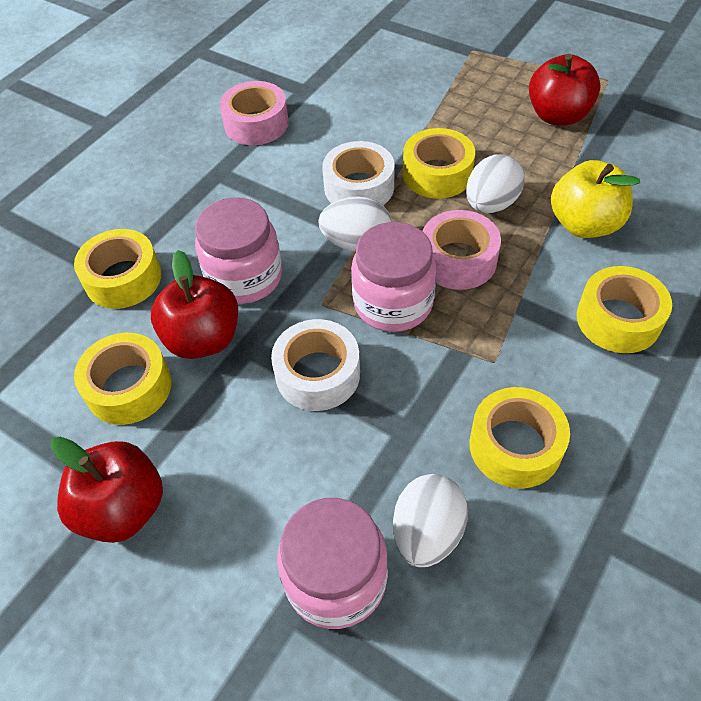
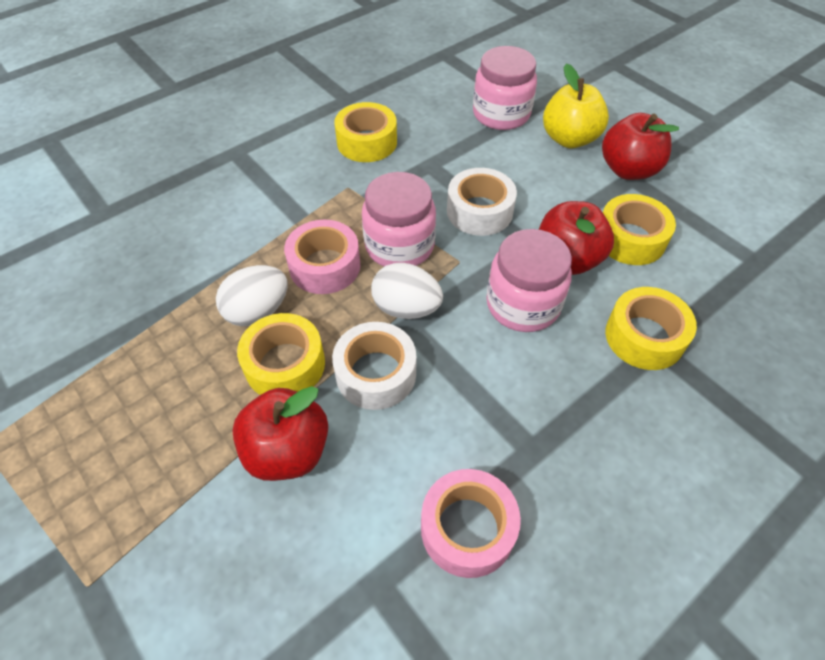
camera: 165 degrees left, 0 degrees up
white egg [393,474,468,567] -> none
red apple [529,54,601,126] -> red apple moved to [232,386,328,481]
yellow apple [551,160,640,238] -> yellow apple moved to [543,63,609,148]
yellow tape [577,266,672,353] -> none

